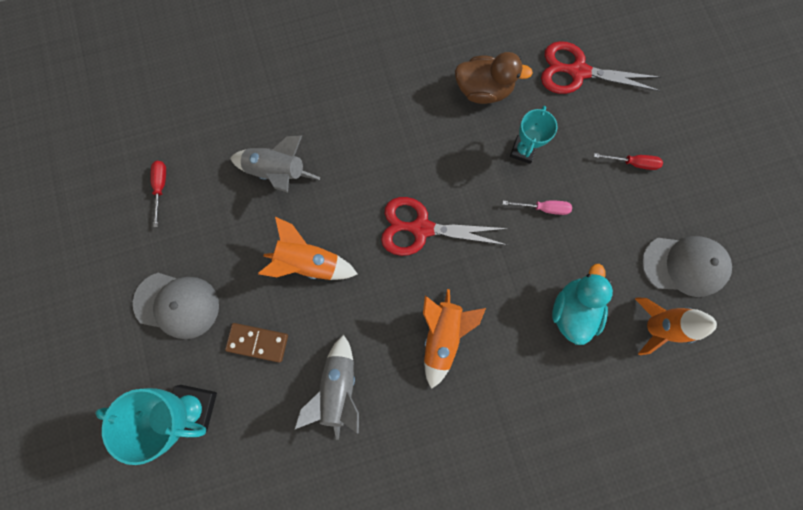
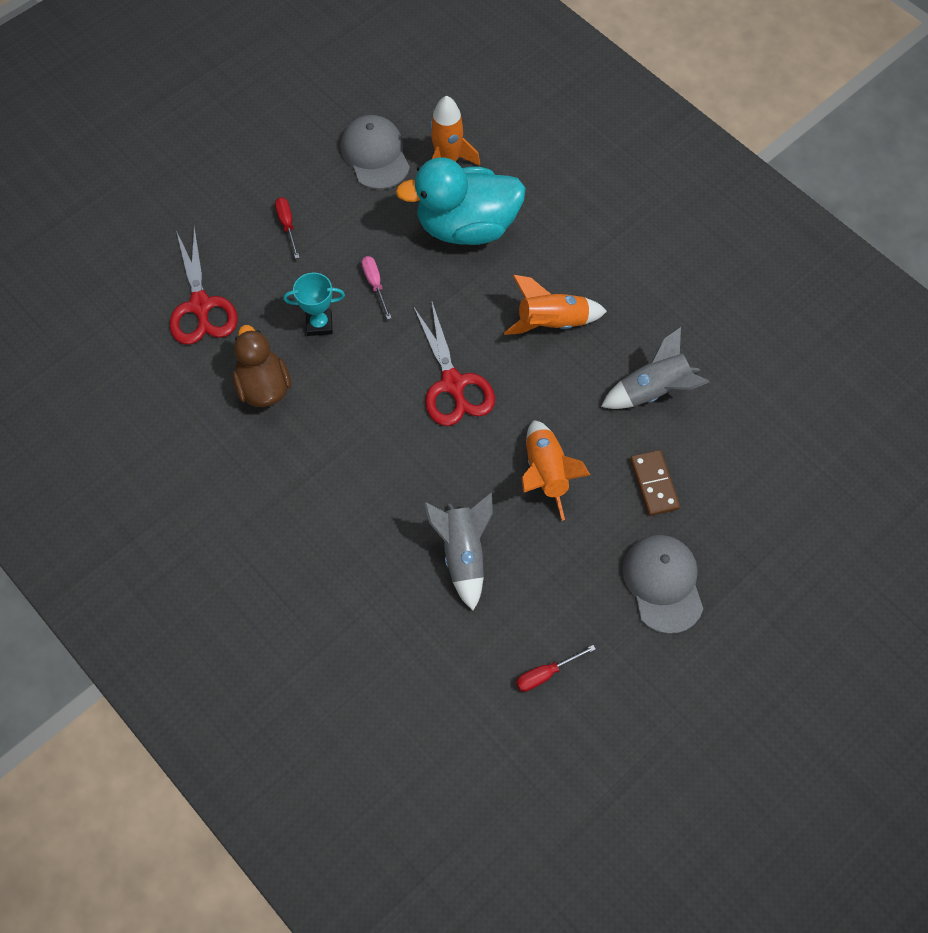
camera: 115 degrees left, 15 degrees down
turquoise trophy [95,385,217,465] -> none
turquoise duck [552,264,613,345] -> turquoise duck [395,157,526,245], size x1.55

